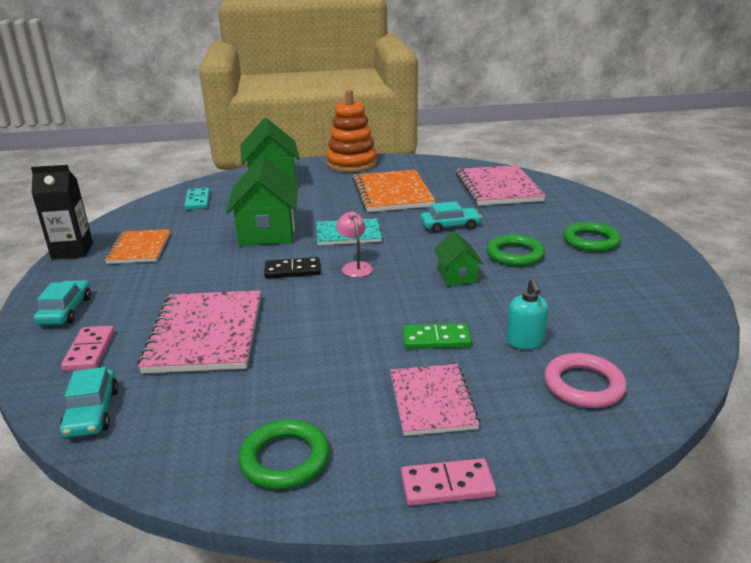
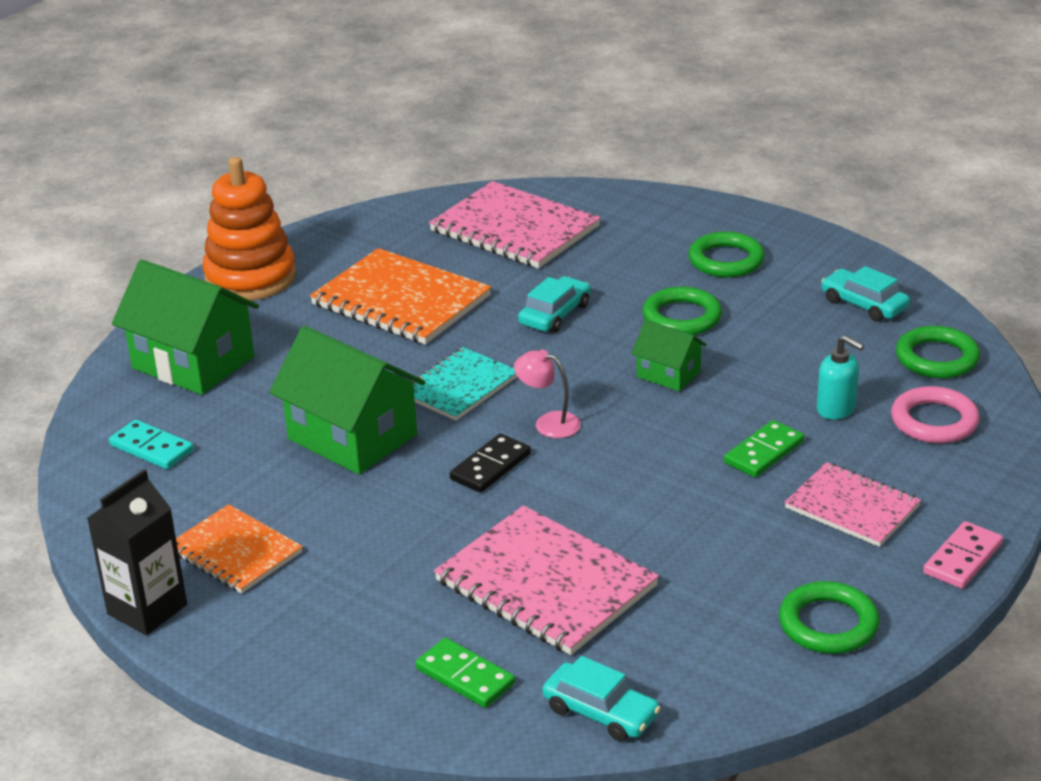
camera: 45 degrees left, 5 degrees up
turquoise car [34,280,91,325] -> turquoise car moved to [821,266,910,322]
pink domino [61,326,115,371] -> green domino [415,638,515,708]
none -> green ring [896,326,980,378]

